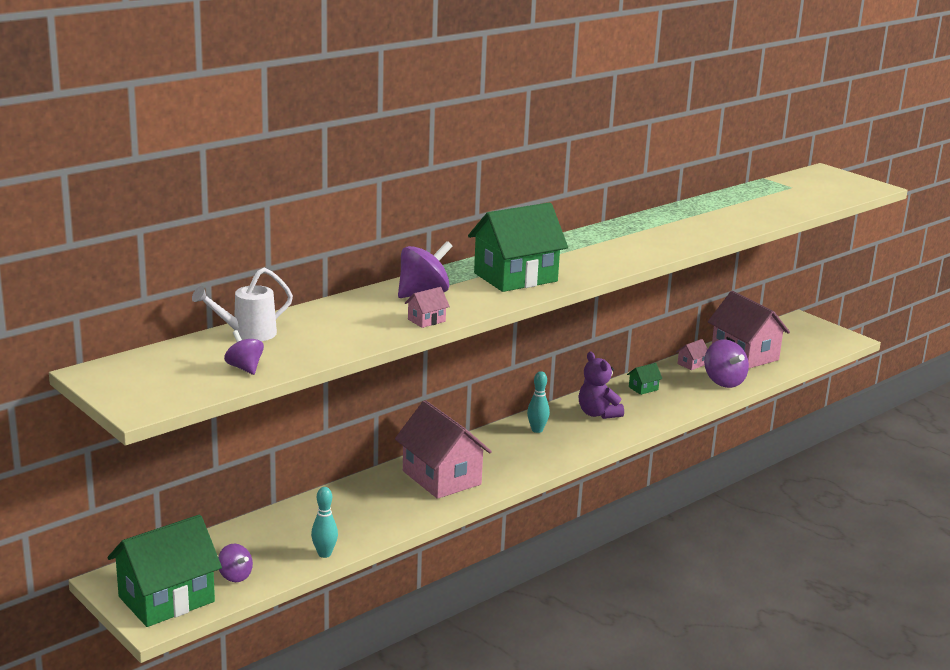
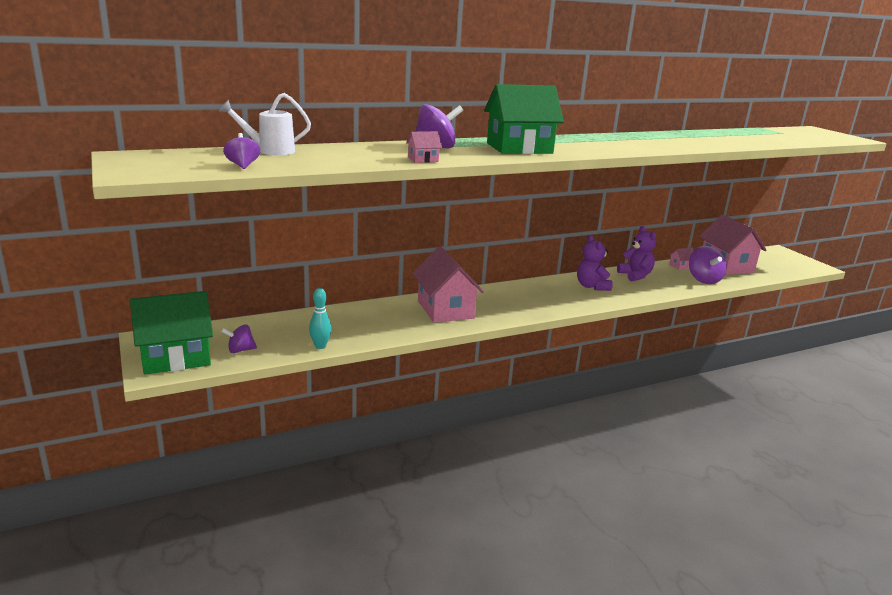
camera: 15 degrees right, 0 degrees up
purple spinning top [218,544,253,582] -> purple spinning top turned 105 degrees clockwise [221,324,257,353]
turquoise bowling pin [527,371,550,433] -> none
green house [627,363,663,395] -> purple teddy bear [617,226,656,281]

